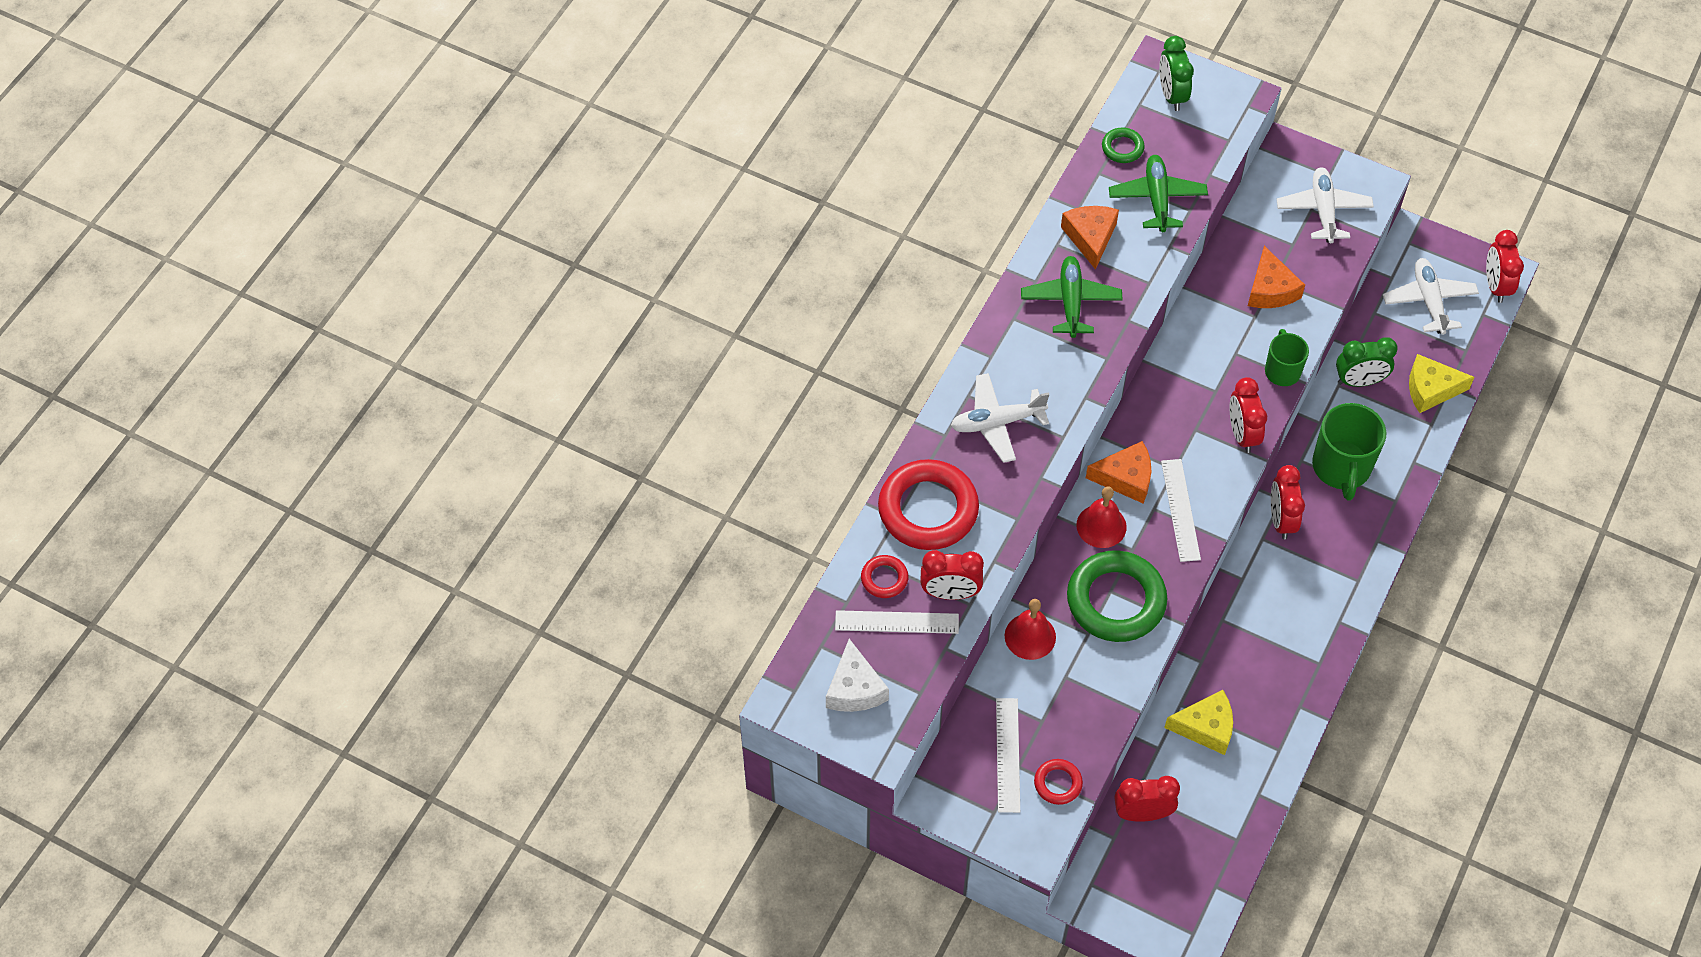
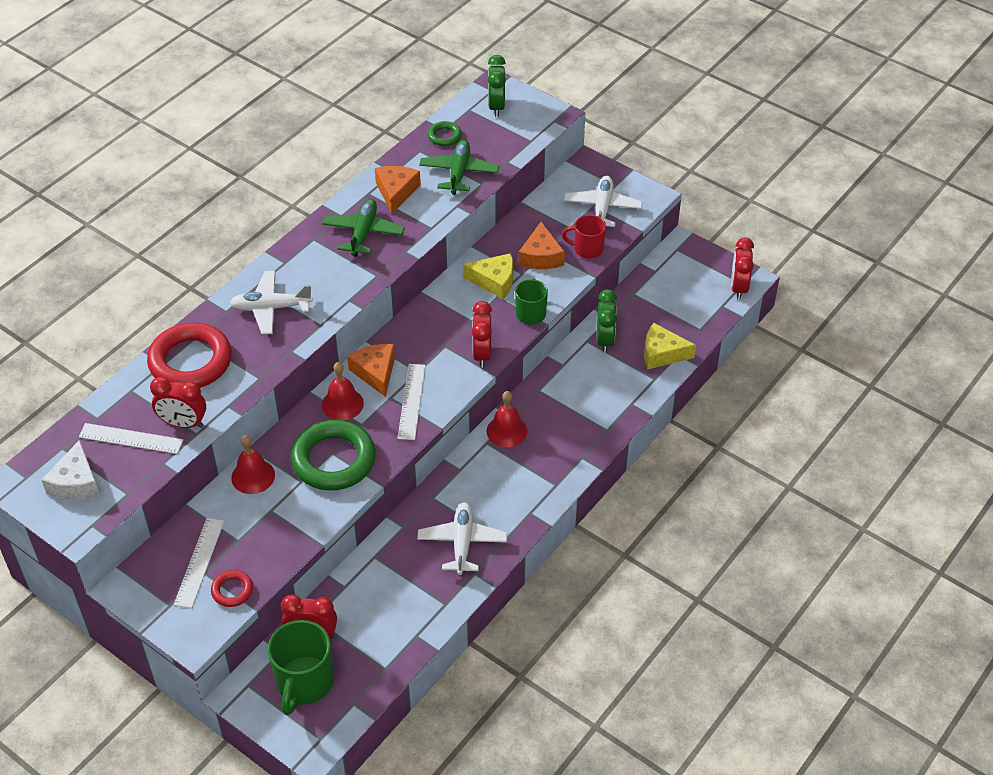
camera: 10 degrees right, 10 degrees down
red ring [861,555,908,598] -> none
orange cheese [1086,441,1151,503] -> orange cheese turned 120 degrees counterclockwise [347,344,395,397]
yellow cheese [1164,690,1233,755] -> yellow cheese moved to [463,253,513,299]
red clock [1271,465,1305,539] -> red bell [487,391,527,447]
green mug [1312,403,1387,501] -> green mug moved to [268,620,334,715]
green clock [1336,337,1398,387] -> green clock turned 90 degrees counterclockwise [597,289,617,353]
white plane [1383,258,1479,335] -> white plane moved to [417,502,508,575]
none -> red mug [562,215,606,259]

